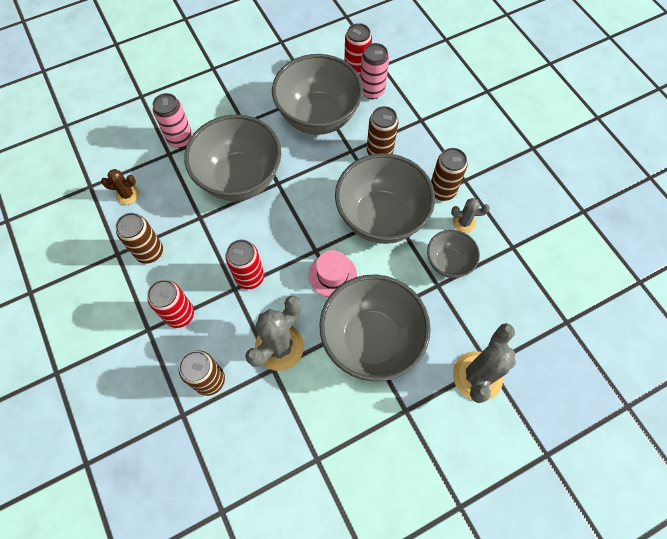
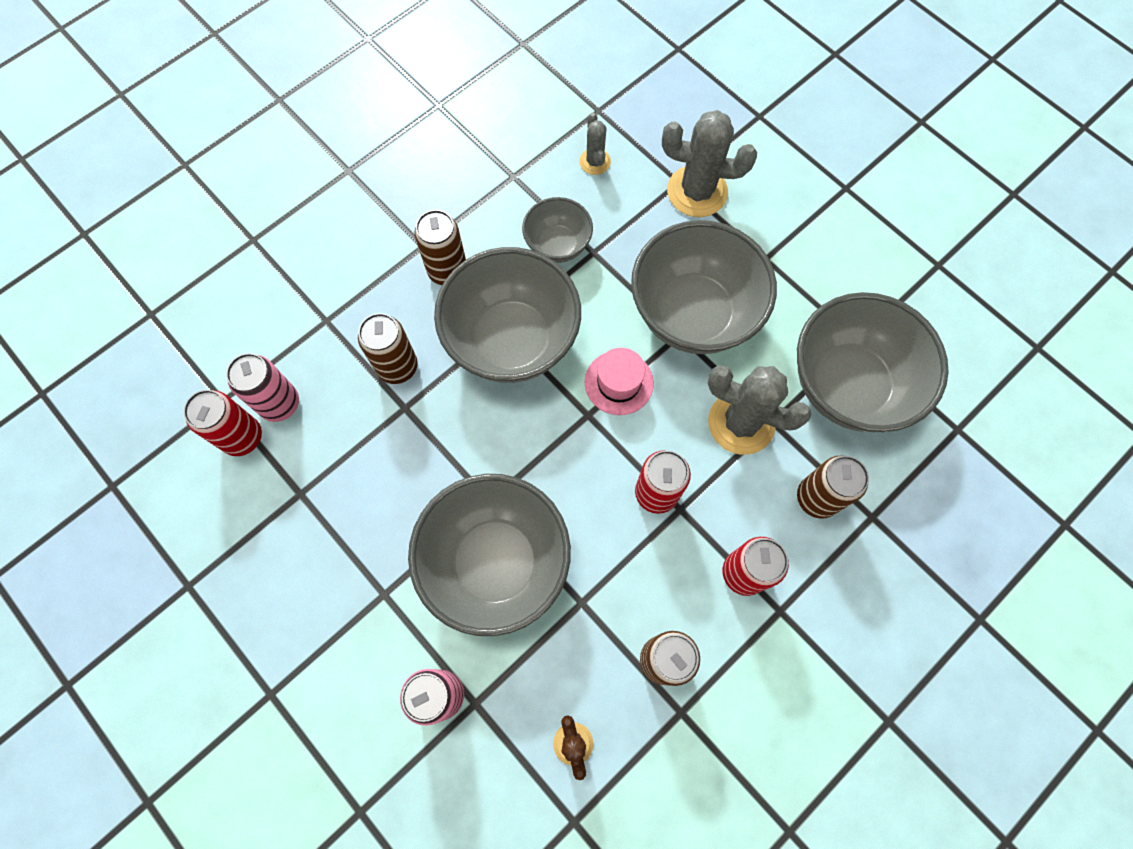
camera: 105 degrees left, 5 degrees up
grey bowl [272,54,363,135] -> grey bowl moved to [797,292,949,432]
grey cactus [451,198,490,233] -> grey cactus moved to [579,113,611,175]

